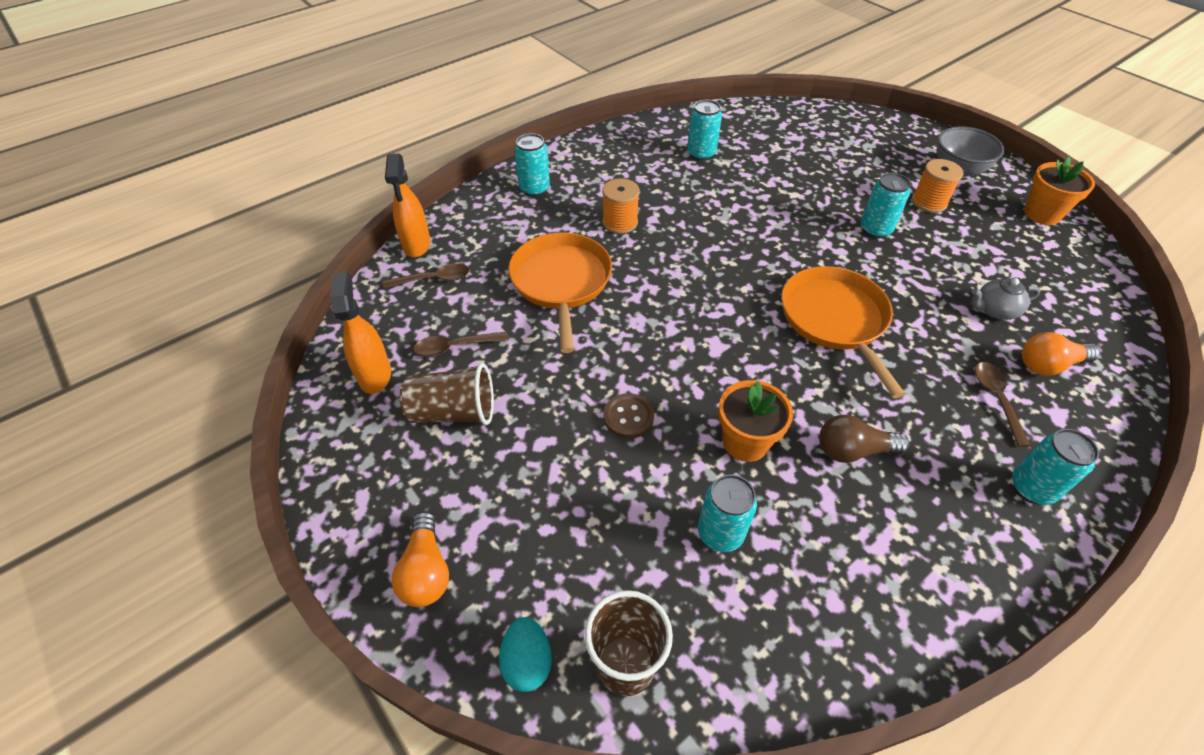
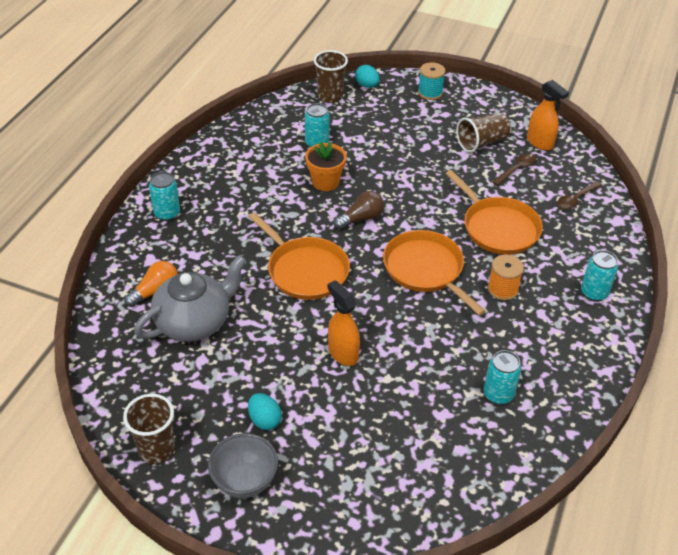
camera: 150 degrees right, 5 degrees down
orange spray bottle [385,154,431,257] -> orange spray bottle moved to [328,280,360,366]
orange light bulb [392,511,449,607] -> turquoise spool [418,62,445,100]
brown button [603,393,654,438] -> none
brown light bulb [819,415,909,463] -> brown light bulb moved to [334,191,384,230]
turquoise can [861,173,911,238] -> none
orange spool [912,159,963,213] -> turquoise egg [248,393,282,430]
grey teapot [971,278,1040,320] -> grey teapot [134,255,246,342], size x2.09
brown spoon [975,362,1031,447] -> none
orange flower pot [1024,157,1095,225] -> brown cup [123,394,175,464]
none -> orange pan [383,230,486,316]

